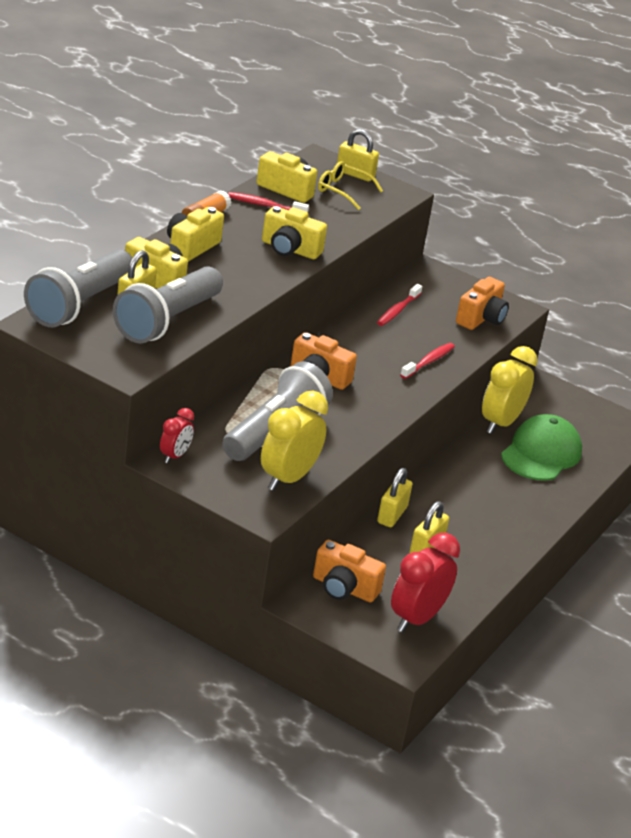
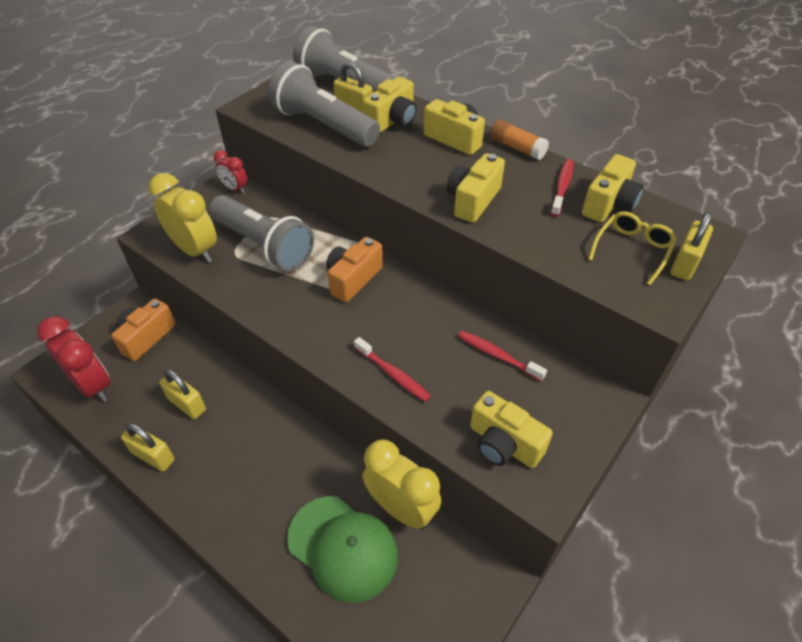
camera: 100 degrees right, 15 degrees up
yellow padlock [377,468,412,527] -> yellow padlock moved to [121,423,174,472]
orange camera [456,277,509,330] -> yellow camera [470,391,553,468]

